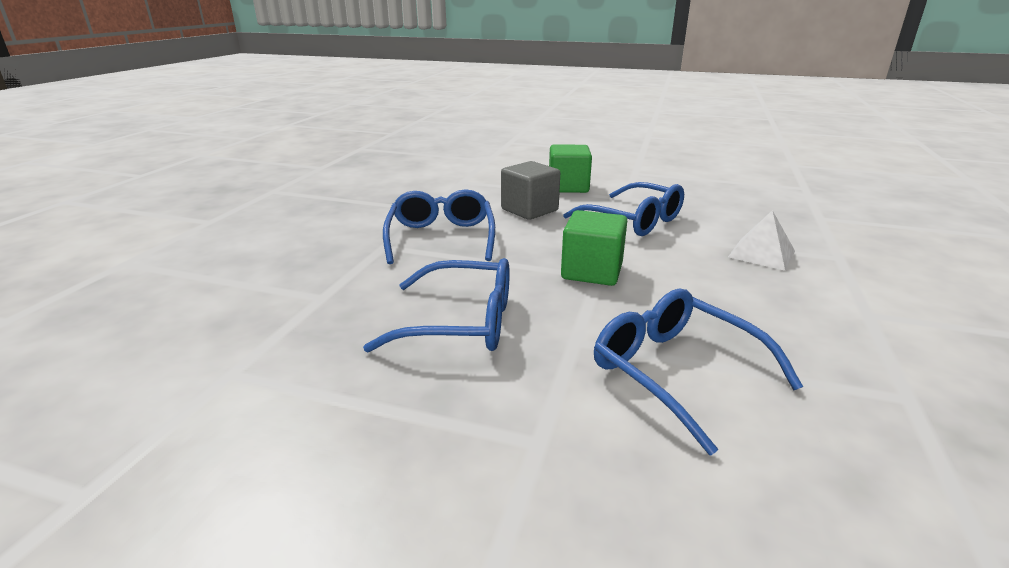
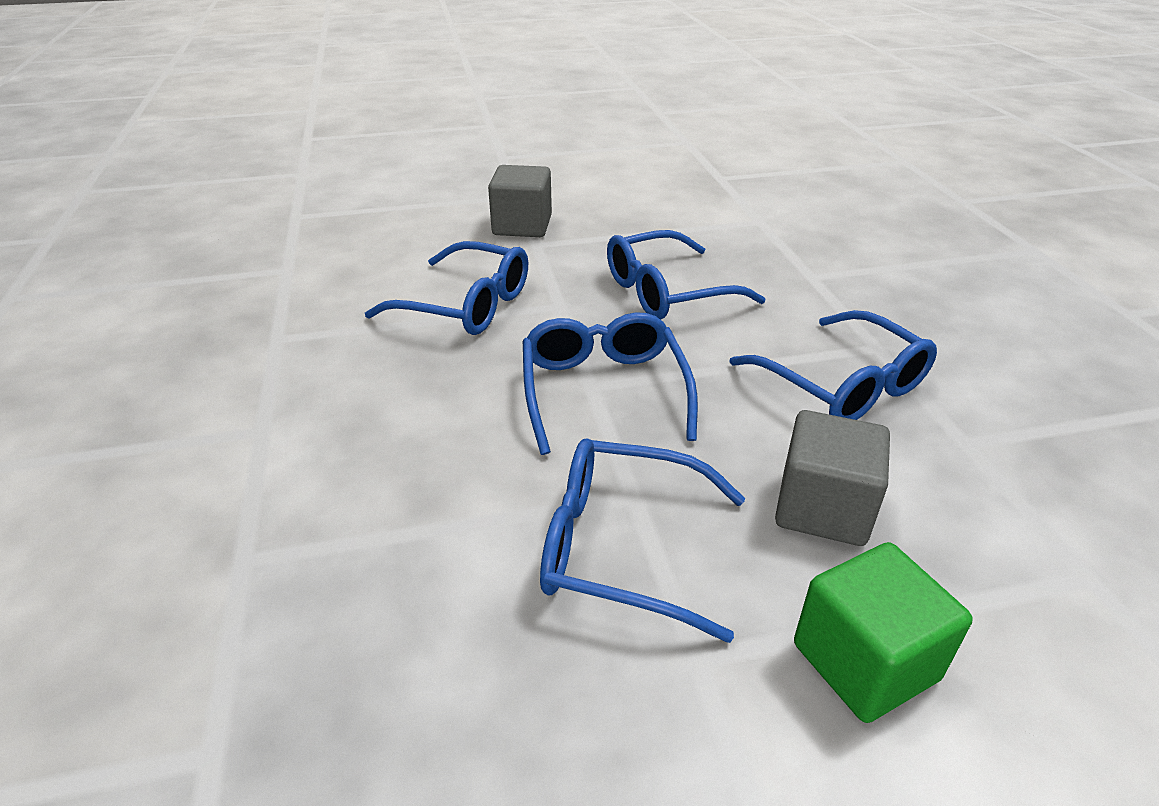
camera: 150 degrees right, 10 degrees up
green cube [561,210,627,286] -> blue glasses [523,312,698,455]
white pyramid [728,210,795,271] -> none
none -> grey cube [488,165,552,237]

